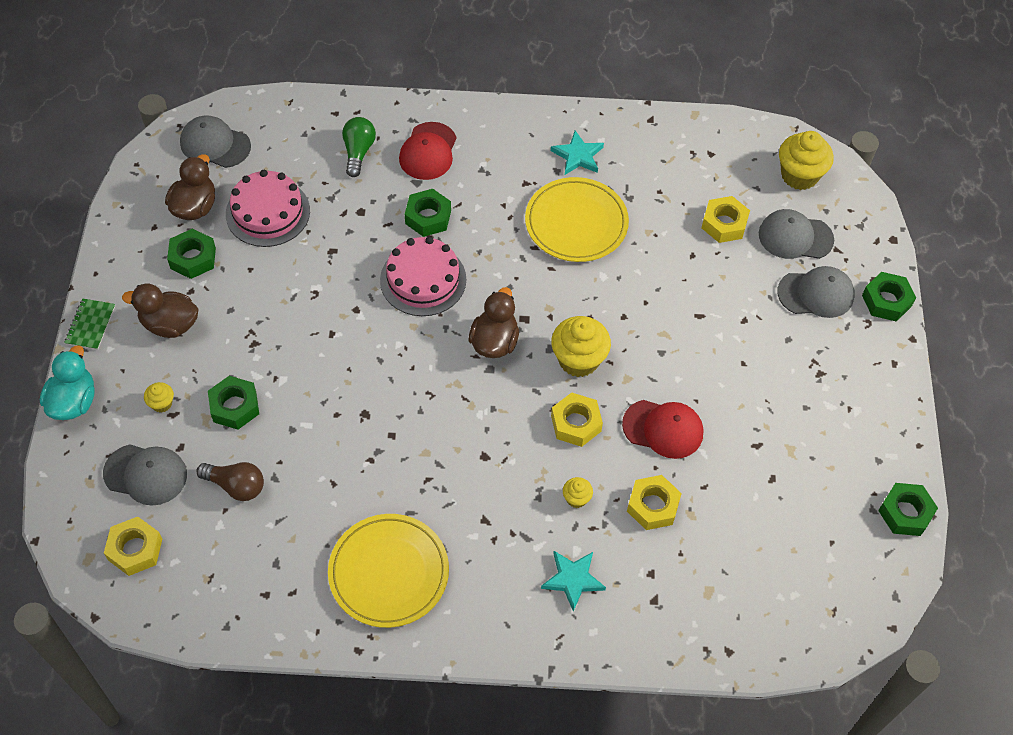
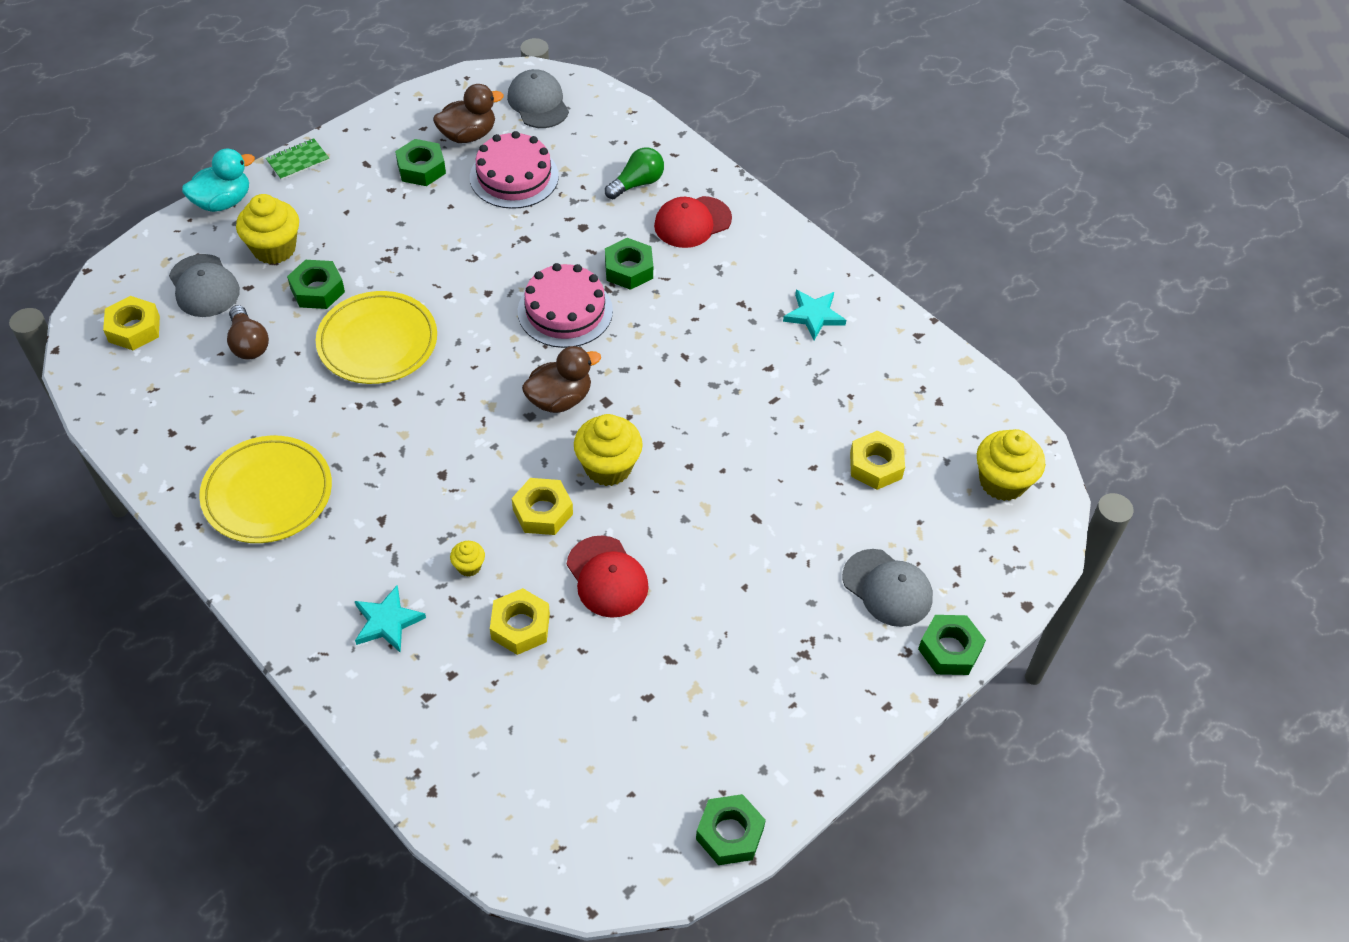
camera: 45 degrees right, 5 degrees down
brown duck [122,283,198,338] -> none
yellow cupcake [144,382,174,413] -> yellow cupcake [236,194,299,264], size x2.05
yellow plate [525,177,629,262] -> yellow plate moved to [316,291,437,384]
grey cap [759,209,834,259] -> none

